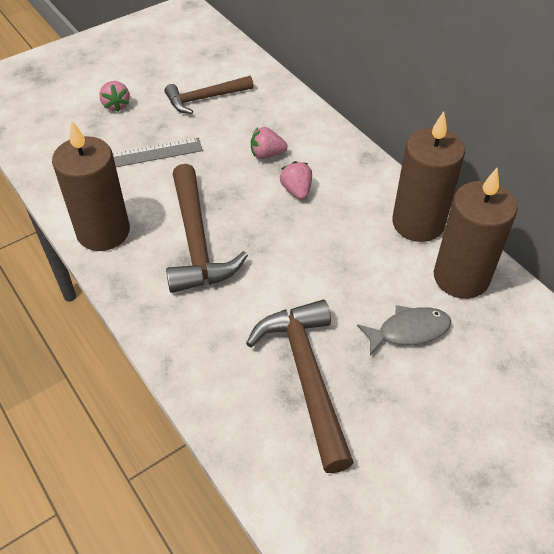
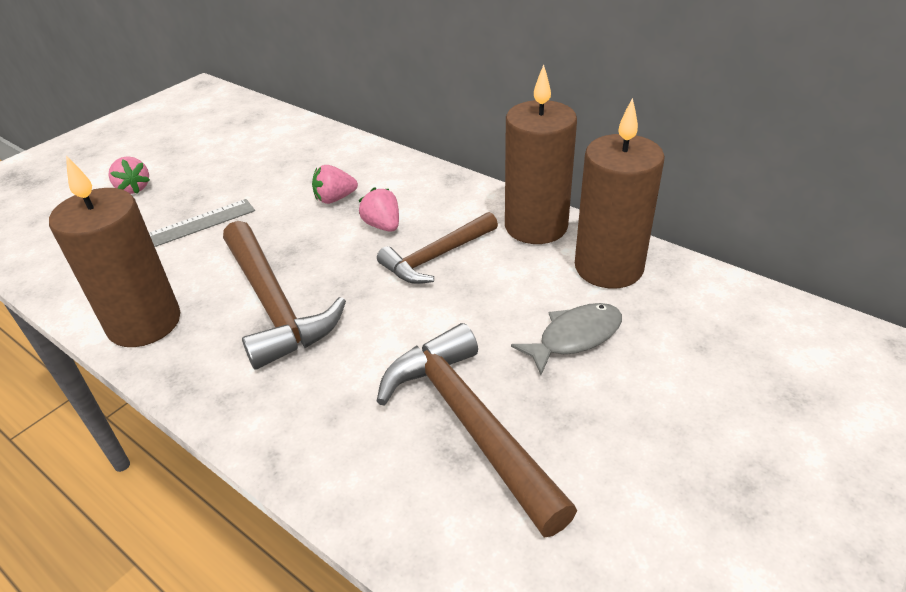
camera: 15 degrees left, 10 degrees down
brown hammer [165,76,254,114] -> brown hammer moved to [377,212,498,284]

